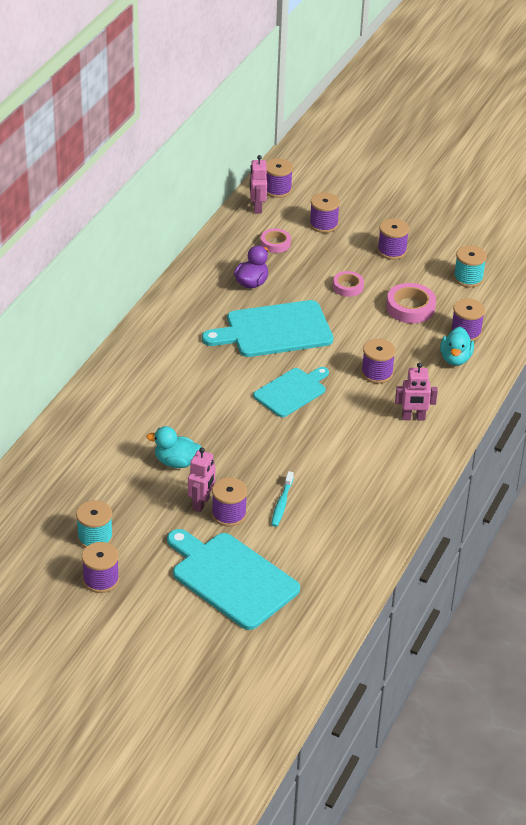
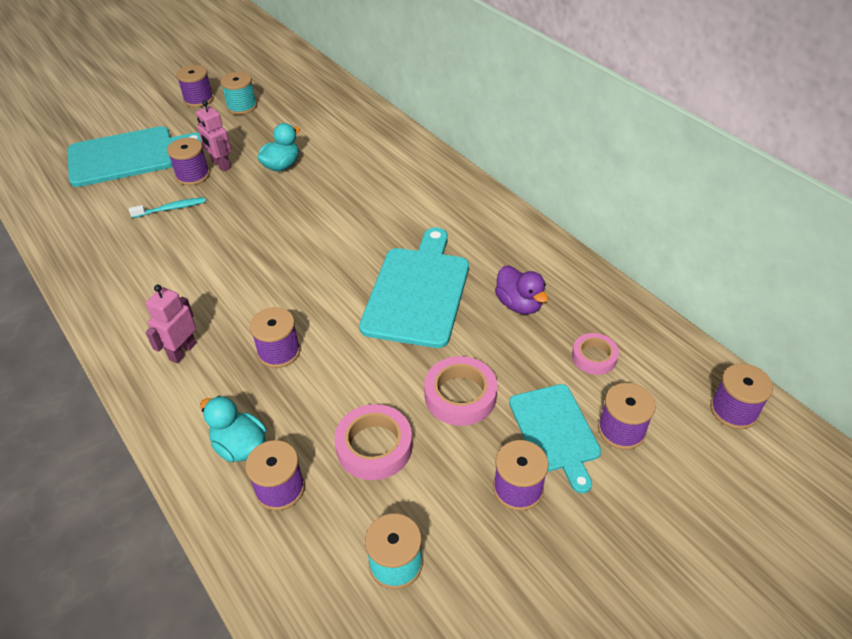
camera: 120 degrees right, 5 degrees up
pink robot [250,155,267,214] -> none
turquoise cutting board [253,367,329,417] -> turquoise cutting board moved to [509,384,601,493]
turquoise toothbrush [271,471,294,527] -> turquoise toothbrush turned 120 degrees clockwise [129,197,206,218]
pink tape [333,271,364,297] -> pink tape [424,356,498,426], size x1.55

